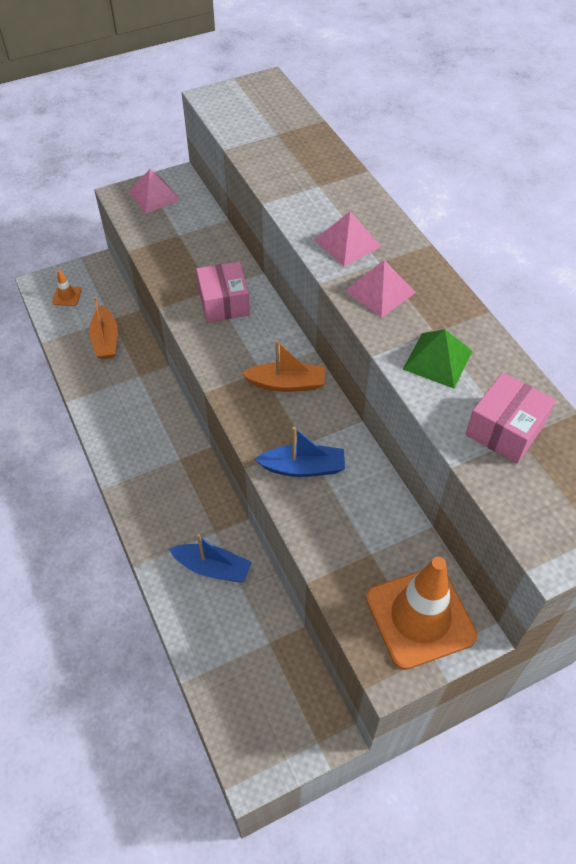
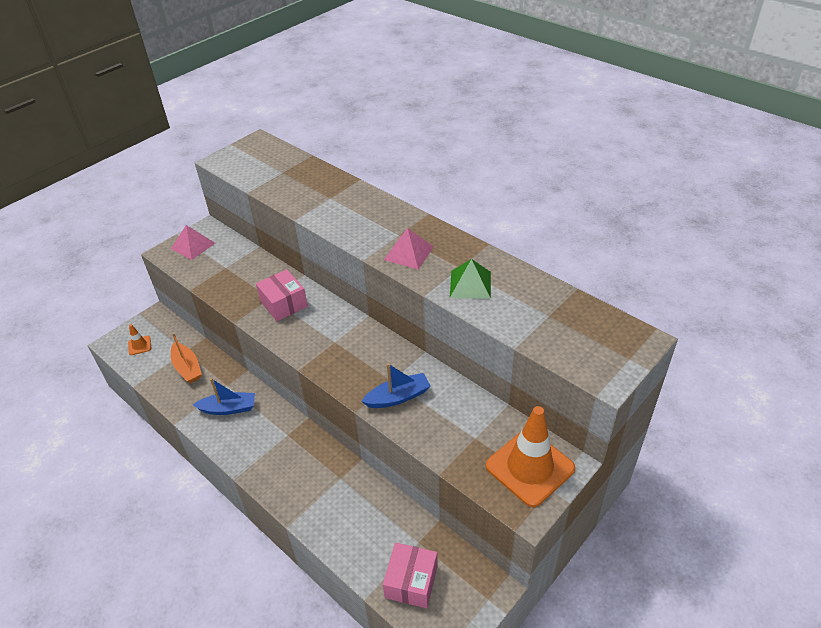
camera: 20 degrees left, 10 degrees down
blue boat [169,534,252,582] -> blue boat moved to [193,378,255,415]
orange boat [241,340,325,392] -> none
pink pyramid [314,211,382,267] -> none
pink box [465,372,556,464] -> pink box moved to [383,542,438,608]

